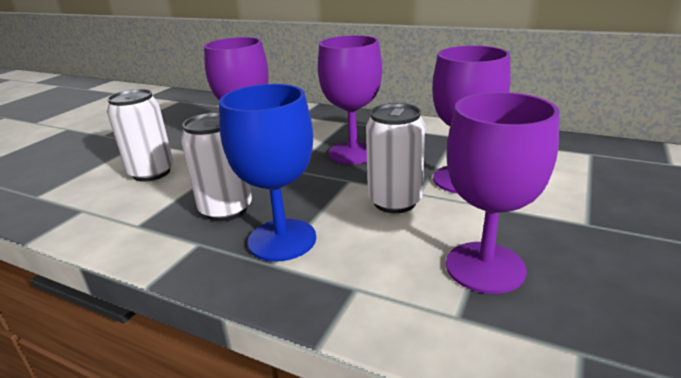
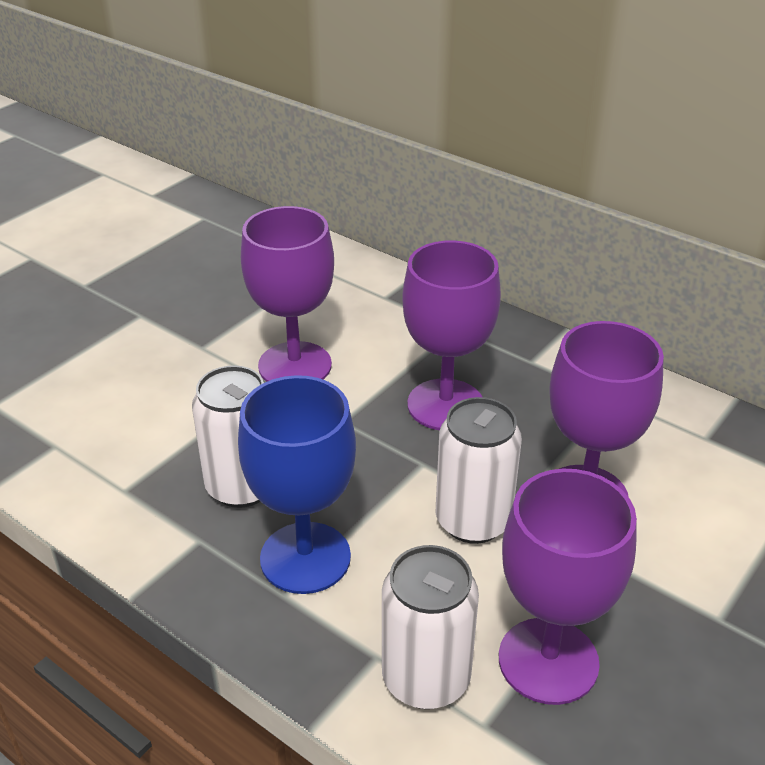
camera: 10 degrees right, 10 degrees up
white can [107,89,174,182] -> white can moved to [382,545,479,709]

